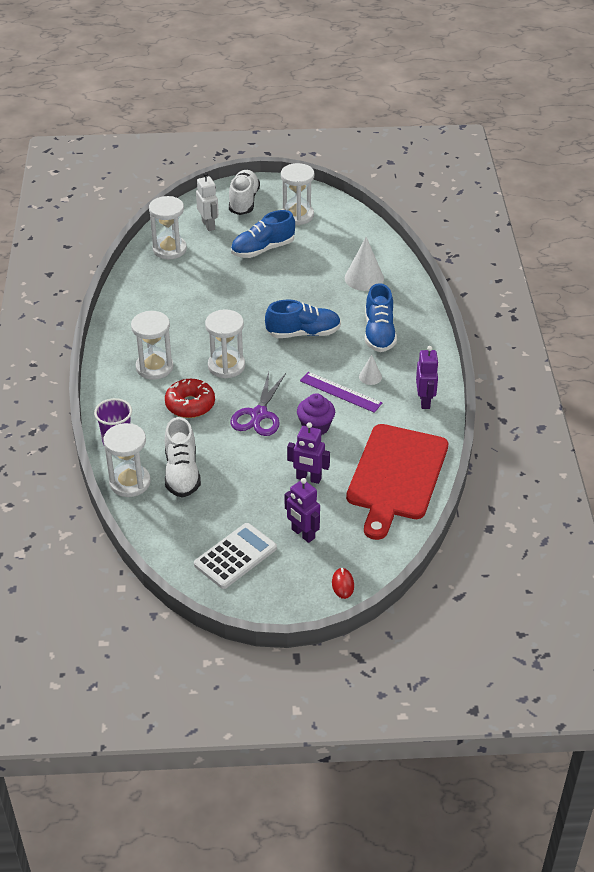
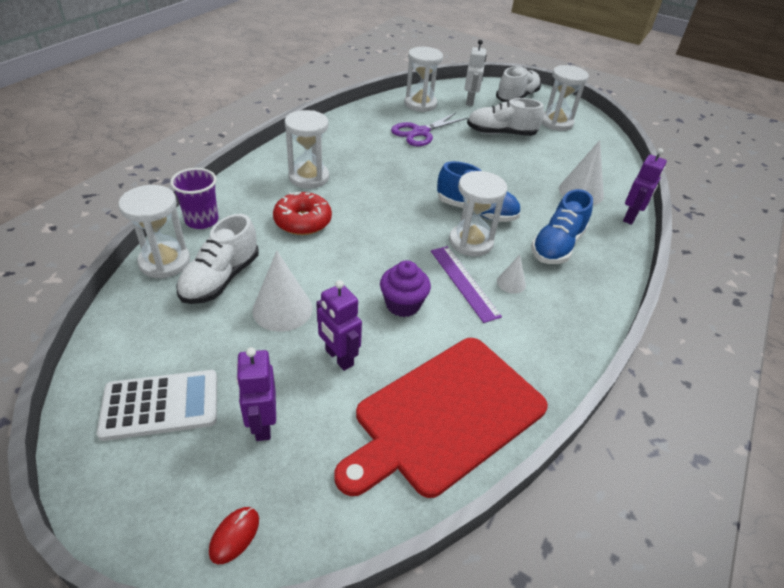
camera: 30 degrees right, 0 degrees up
white hourglass [205,309,245,379] -> white hourglass moved to [449,171,507,256]
purple scissors [230,372,286,436] -> purple scissors moved to [391,113,468,147]
blue shoe [231,210,295,258] -> white shoe [467,98,544,136]
purple robot [416,346,439,409] -> purple robot moved to [623,148,667,225]
none -> white cone [252,250,312,332]

